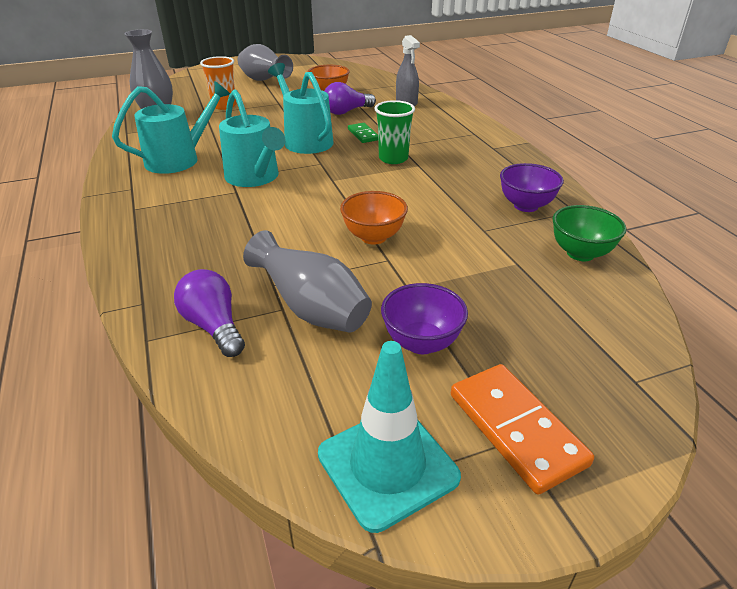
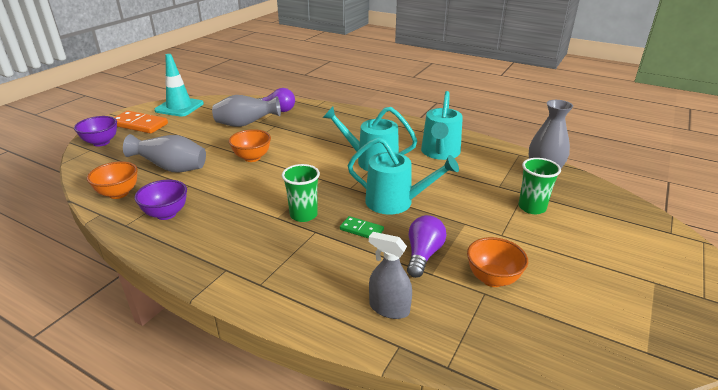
camera: 140 degrees right, 5 degrees down
orange cup [200,56,237,110] -> green cup [519,158,561,214]
grey vase [237,44,293,81] -> grey vase moved to [123,134,206,173]
purple bowl [381,283,468,354] -> purple bowl moved to [74,116,117,147]
green bowl [553,205,627,261] -> orange bowl [87,161,138,199]

